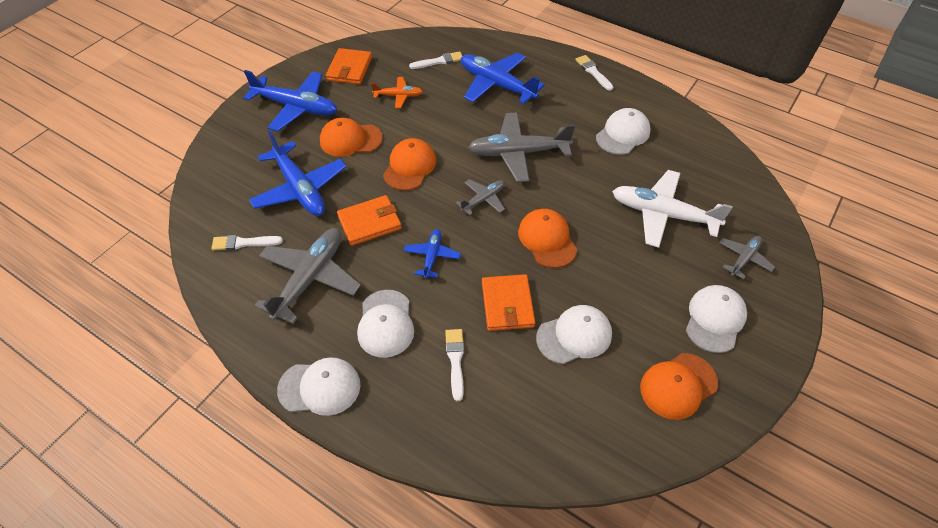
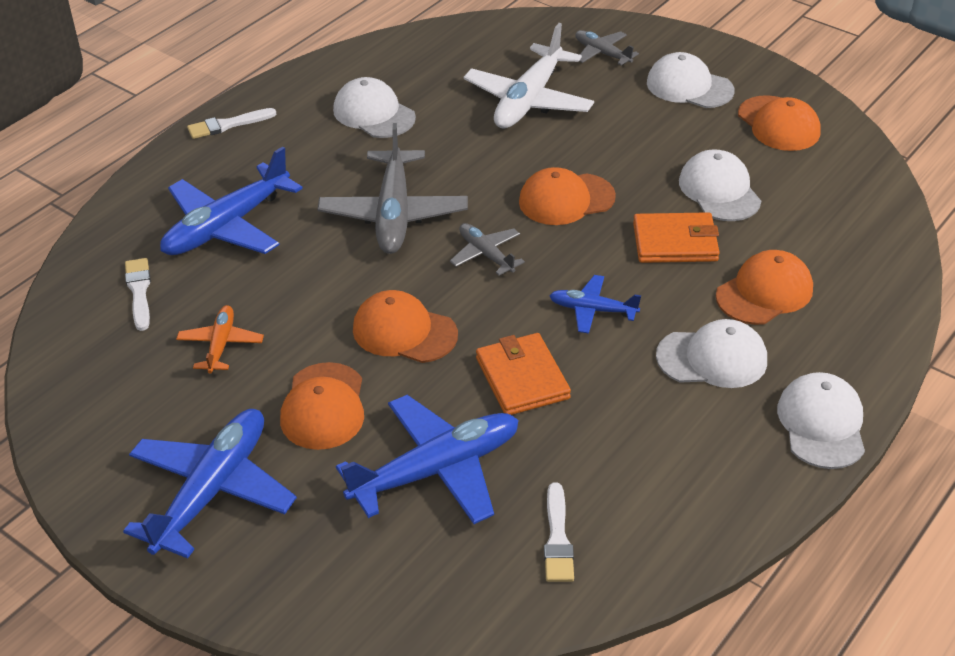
camera: 85 degrees left, 10 degrees down
grey plane [254,228,361,324] -> none
orange wallet [326,48,372,85] -> none
white brush [445,329,464,401] -> orange cap [716,250,813,325]

